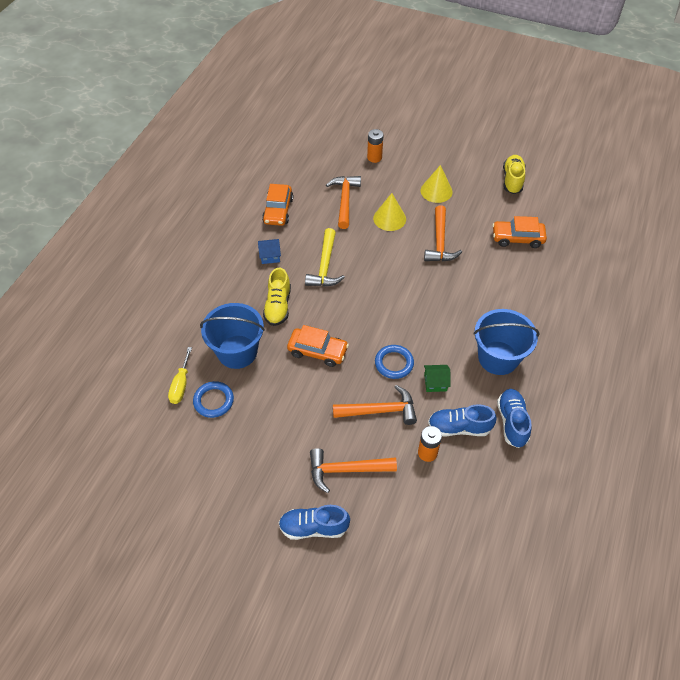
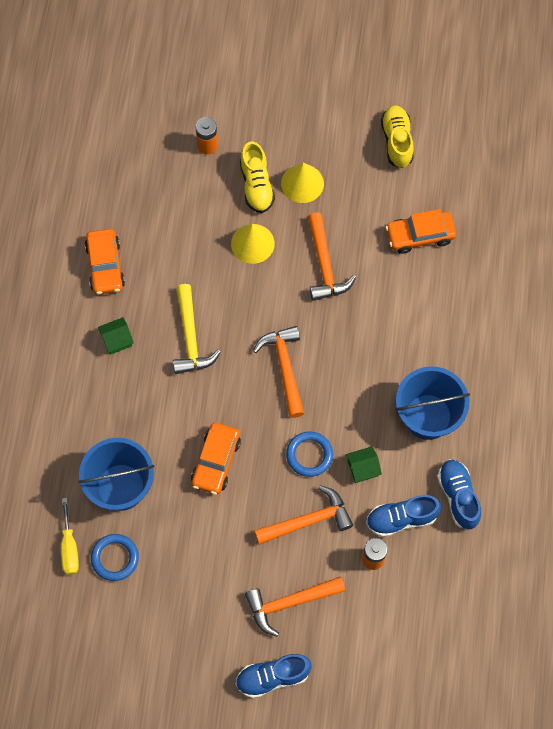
camera: 15 degrees left, 15 degrees up
blue house [258,239,281,264] -> green house [98,317,134,355]
yellow shoe [263,267,291,326] -> yellow shoe moved to [240,141,275,213]
orange car [287,325,349,367] -> orange car turned 105 degrees clockwise [191,423,241,495]
orange hammer [326,176,361,229] -> orange hammer moved to [253,326,304,418]

